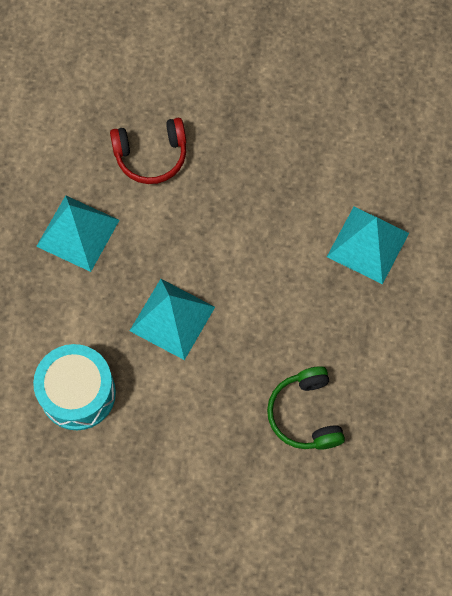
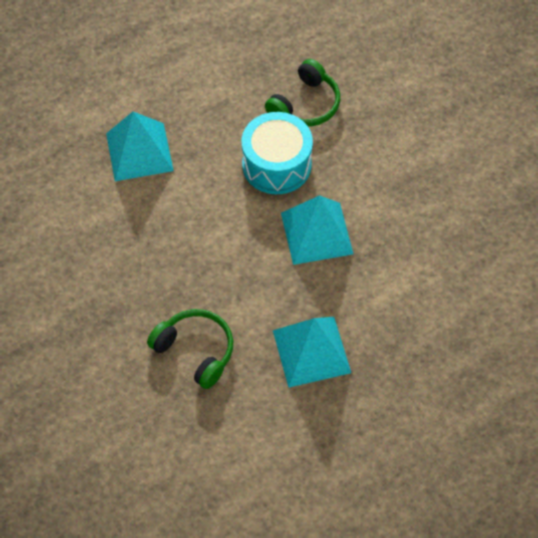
camera: 130 degrees left, 10 degrees down
turquoise drum [33,344,116,430] -> turquoise drum moved to [242,112,313,194]
red headphones [110,118,186,184] -> green headphones [147,309,233,389]

